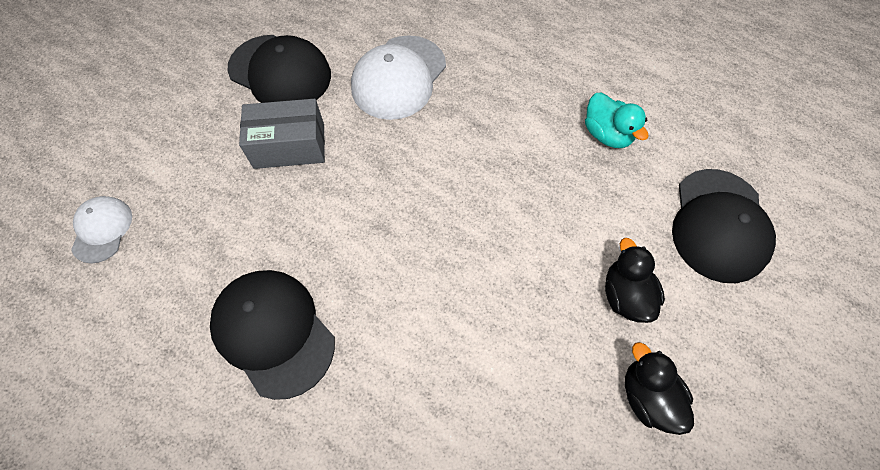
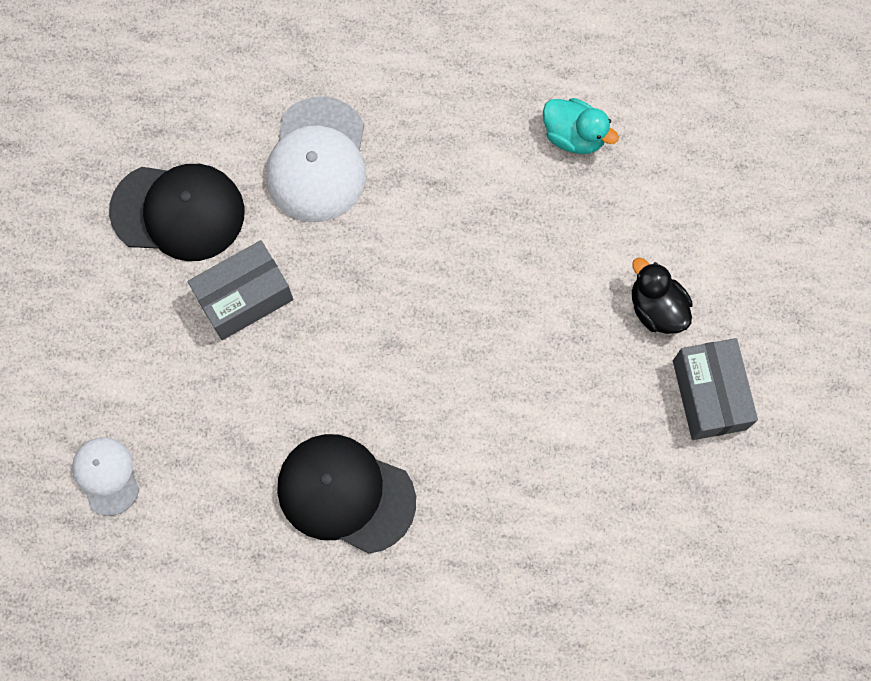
camera: 25 degrees left, 10 degrees up
black duck [625,342,694,435] -> grey box [673,338,758,440]
black cap [672,169,776,283] -> none

